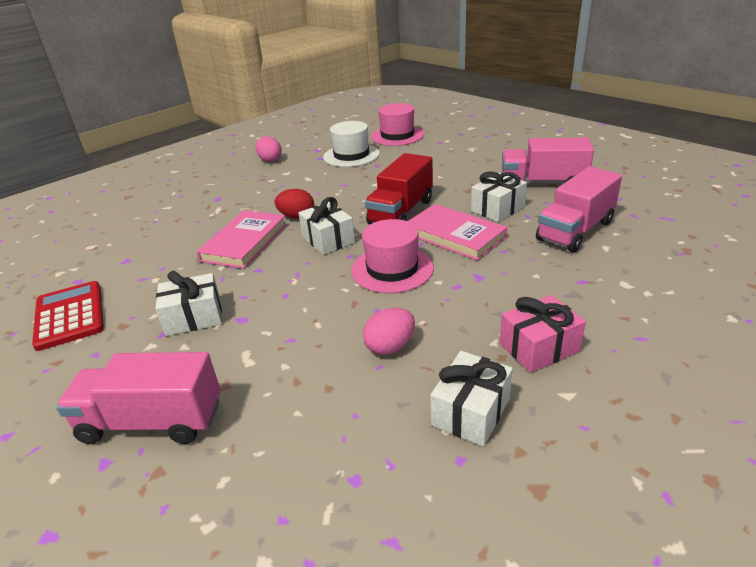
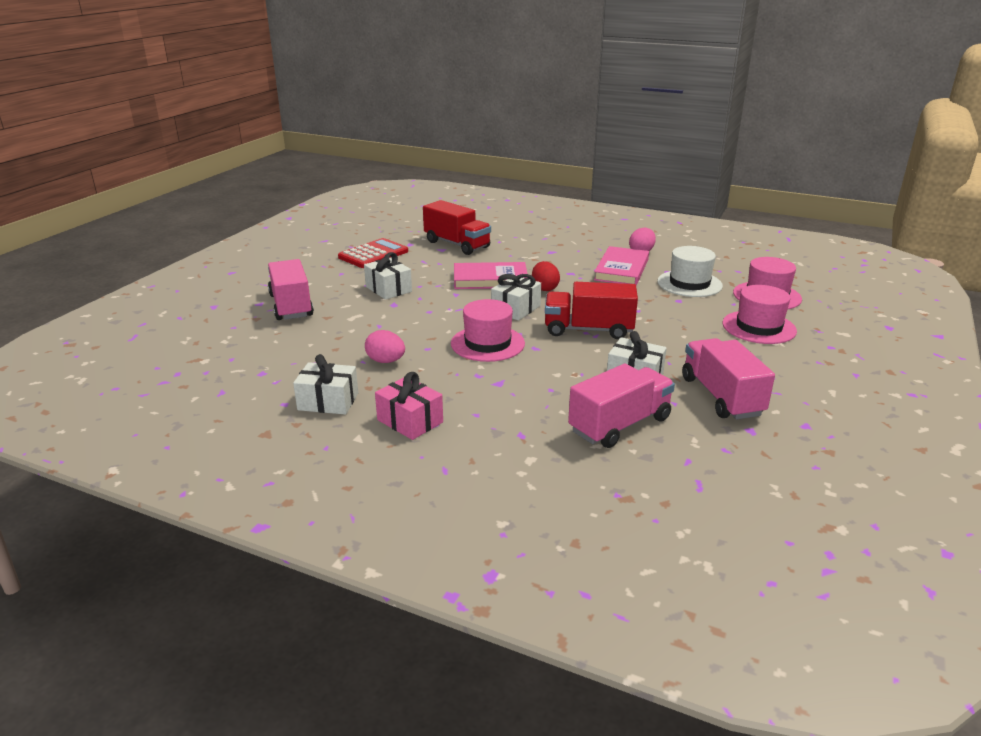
camera: 65 degrees right, 5 degrees down
pink book [408,204,507,261] -> pink book moved to [594,246,649,286]
pink truck [536,166,622,252] -> pink truck turned 120 degrees clockwise [568,364,675,448]
none -> red truck [423,200,491,255]
none -> pink hat [722,285,797,344]

